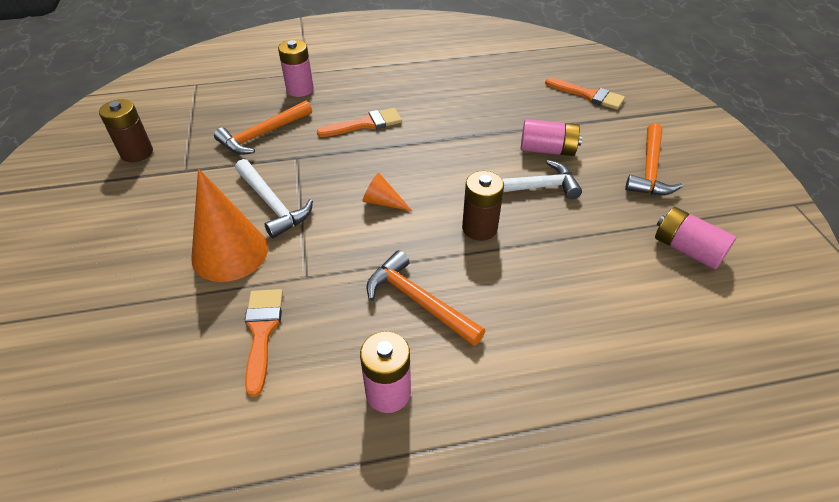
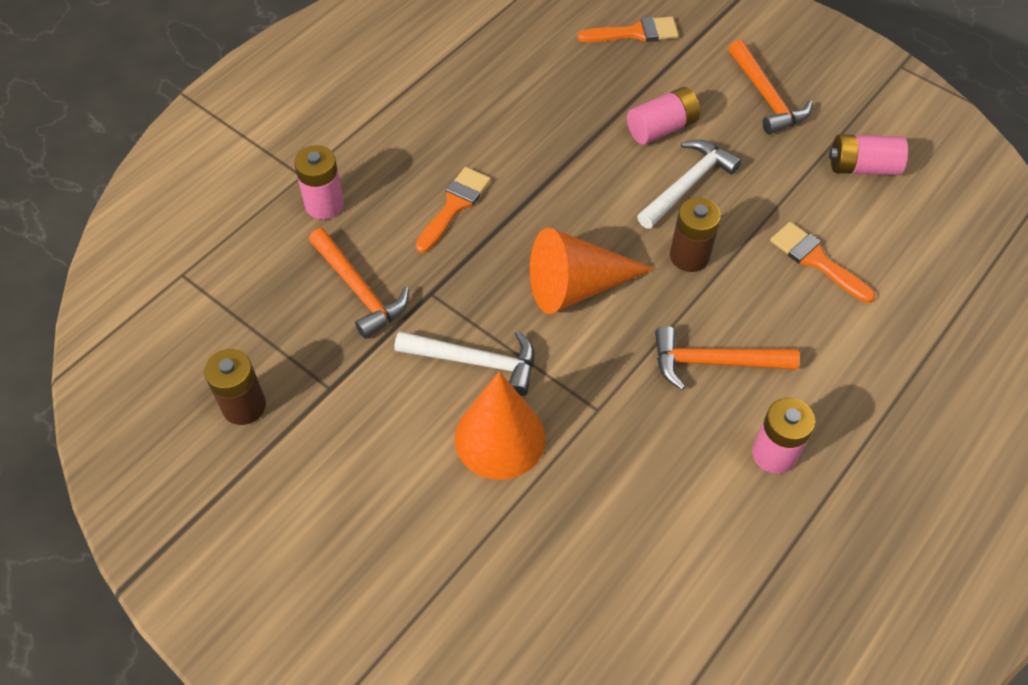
camera: 40 degrees left, 10 degrees up
orange hammer [214,101,312,155] -> orange hammer turned 45 degrees counterclockwise [309,228,409,339]
orange brush [245,289,283,397] -> orange brush moved to [770,222,875,303]
orange cone [362,173,412,211] -> orange cone [530,228,654,314], size x2.09

